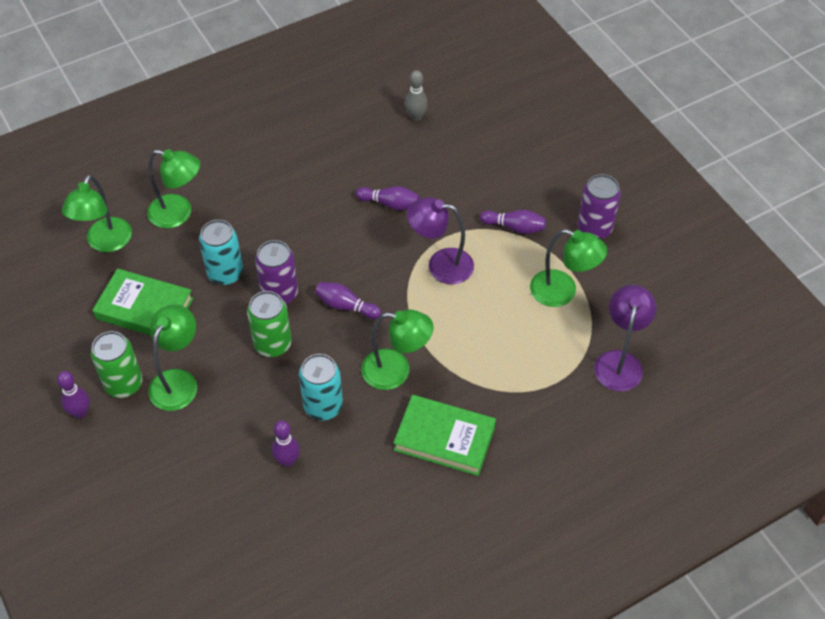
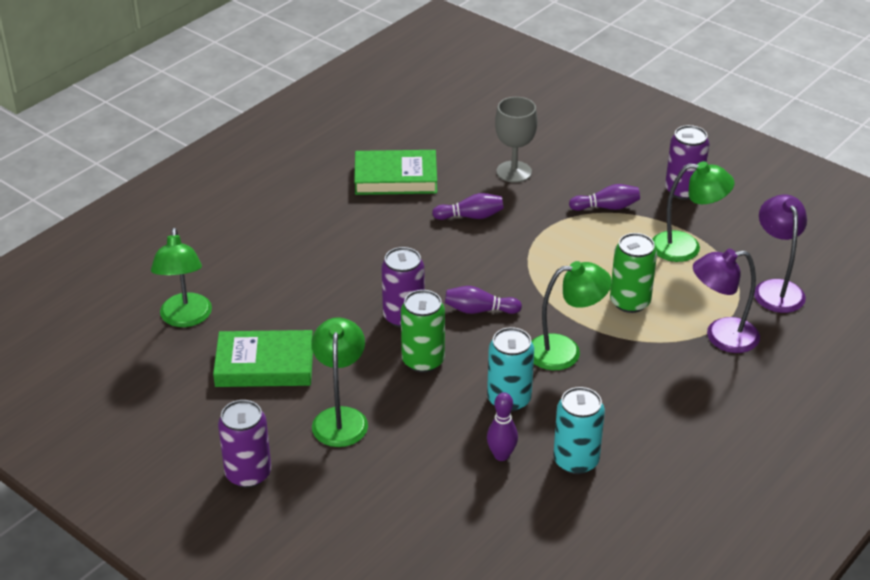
camera: 20 degrees left, 15 degrees down
purple bowling pin [57,371,90,418] -> purple can [218,400,271,488]
green can [91,331,143,398] -> green can moved to [610,233,657,313]
green lamp [147,149,200,229] -> none
turquoise can [199,220,243,285] -> turquoise can moved to [553,387,605,474]
green book [394,395,496,476] -> green book moved to [354,150,437,195]
grey bowling pin [405,70,428,121] -> none
purple lamp [407,197,474,284] -> purple lamp moved to [693,249,760,353]
none -> grey goblet [495,97,537,183]

